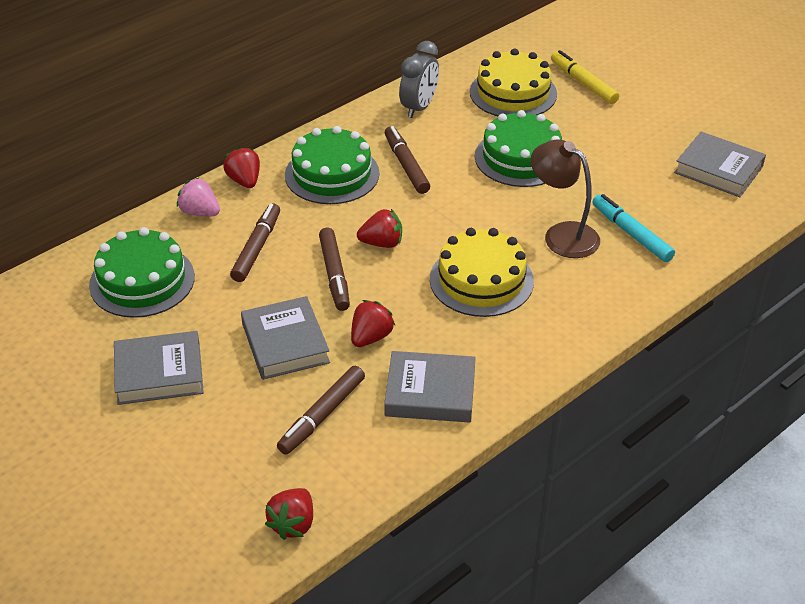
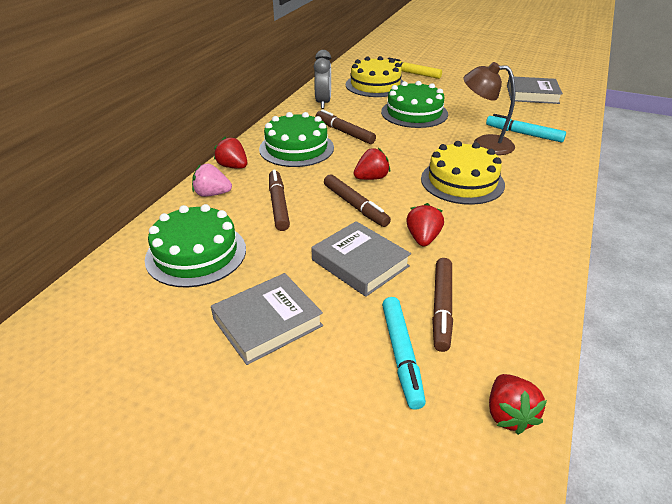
camera: 25 degrees left, 5 degrees down
grey book [384,351,476,422] -> none
none -> turquoise marker [382,297,426,410]

